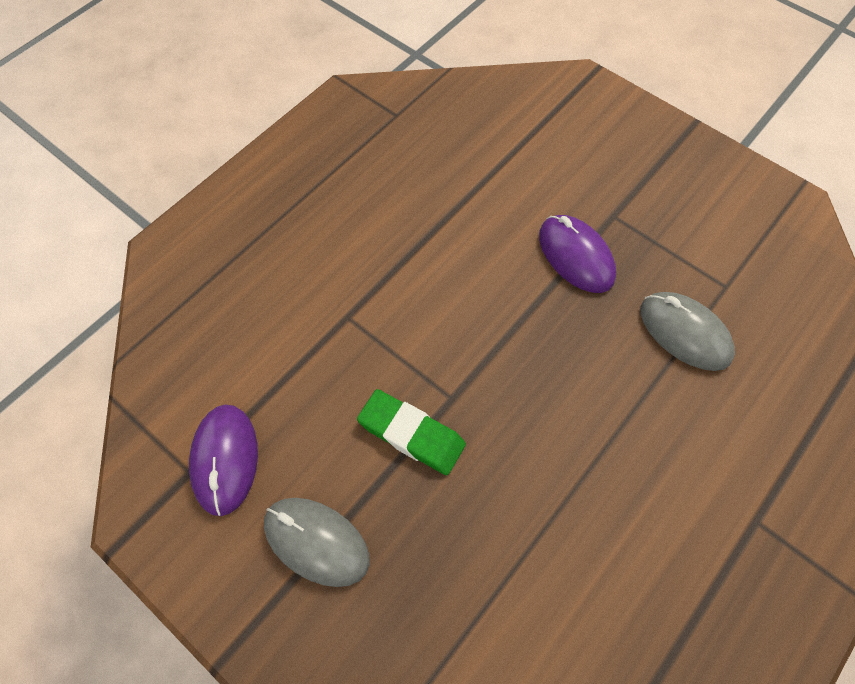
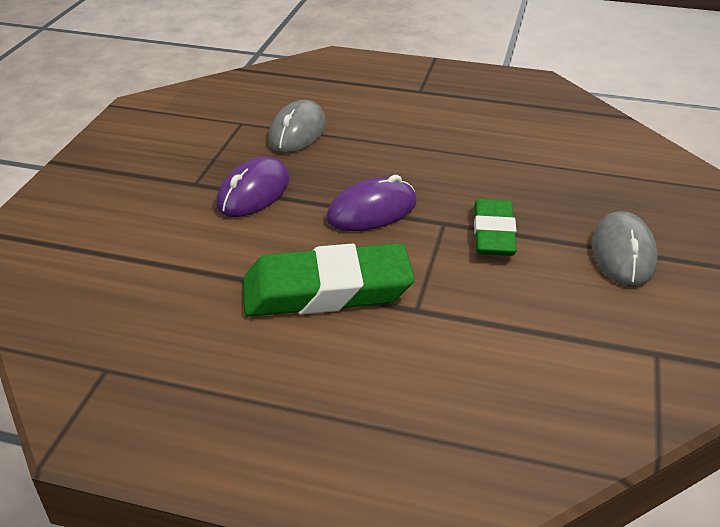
camera: 115 degrees left, 25 degrees down
purple mouse [189,404,258,516] -> purple mouse moved to [326,175,417,231]
none -> green eraser [243,243,414,317]

